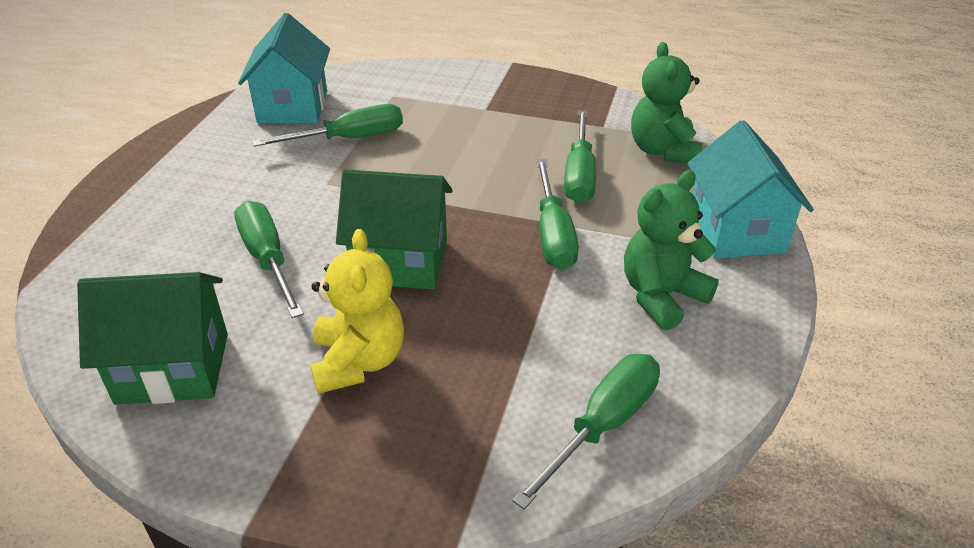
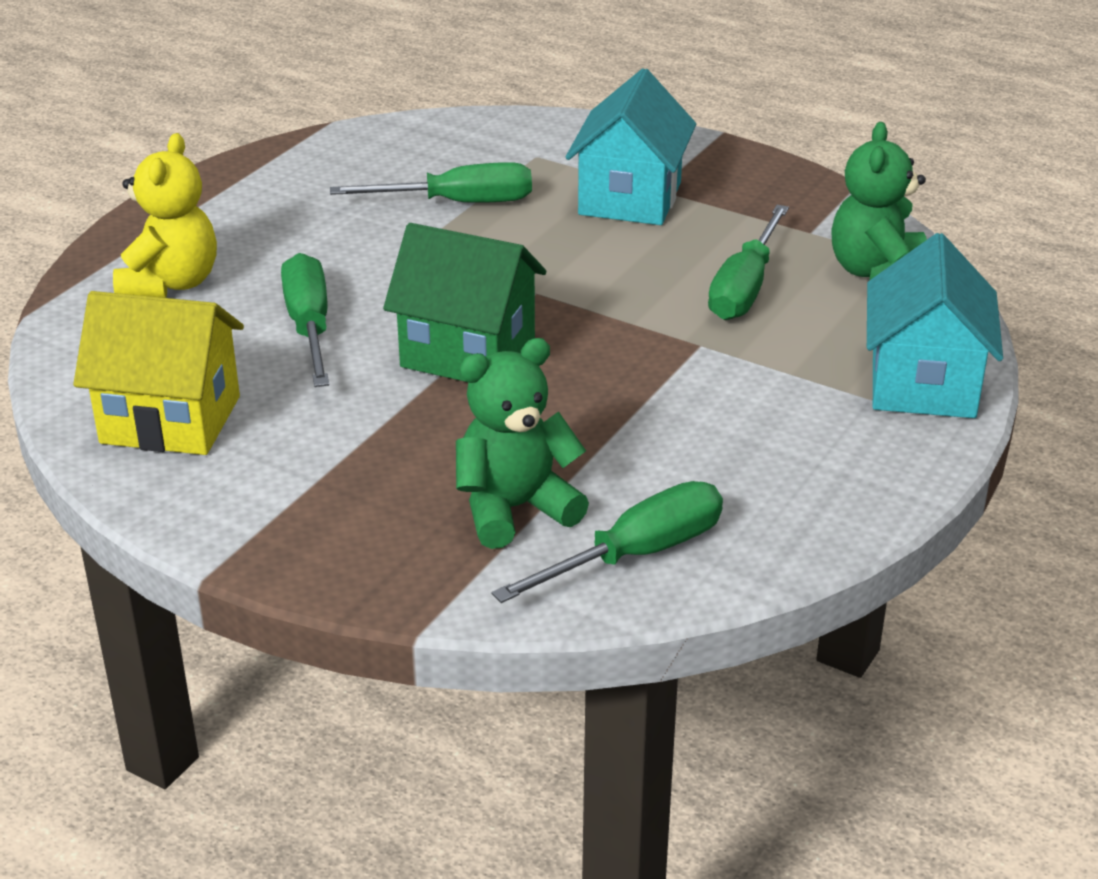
camera: 15 degrees right, 5 degrees down
green house [77,272,228,405] -> yellow house [73,291,244,455]
turquoise house [238,13,330,123] -> turquoise house moved to [565,68,696,225]
yellow teddy bear [310,229,404,394] -> yellow teddy bear moved to [113,133,217,298]
green screwdriver [536,159,579,270] -> none
green teddy bear [624,170,719,330] -> green teddy bear moved to [456,338,589,549]

